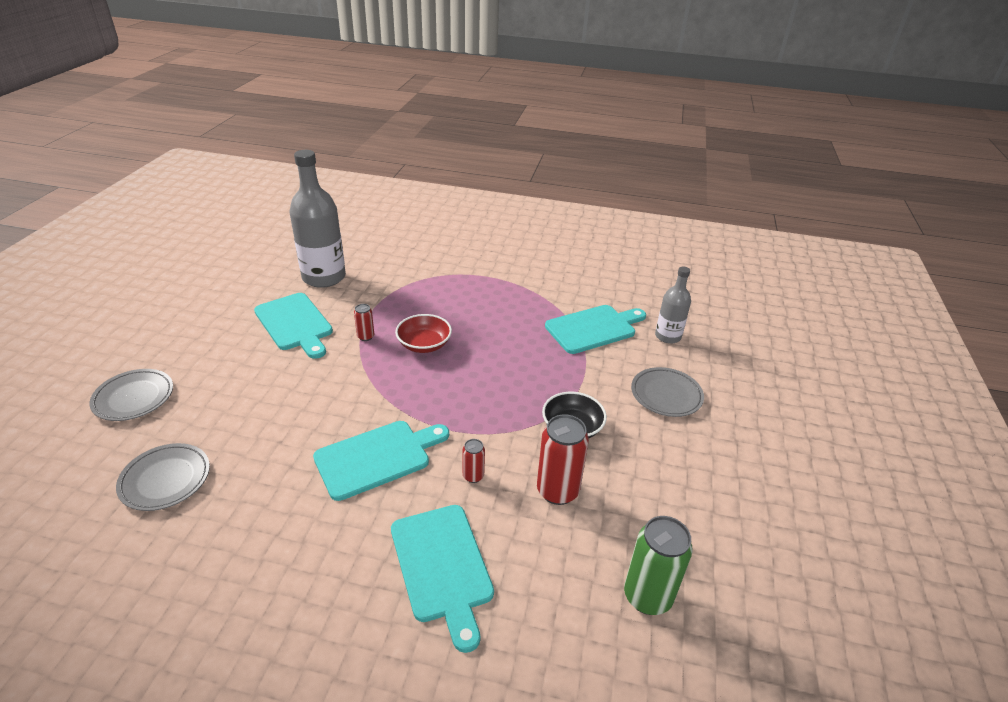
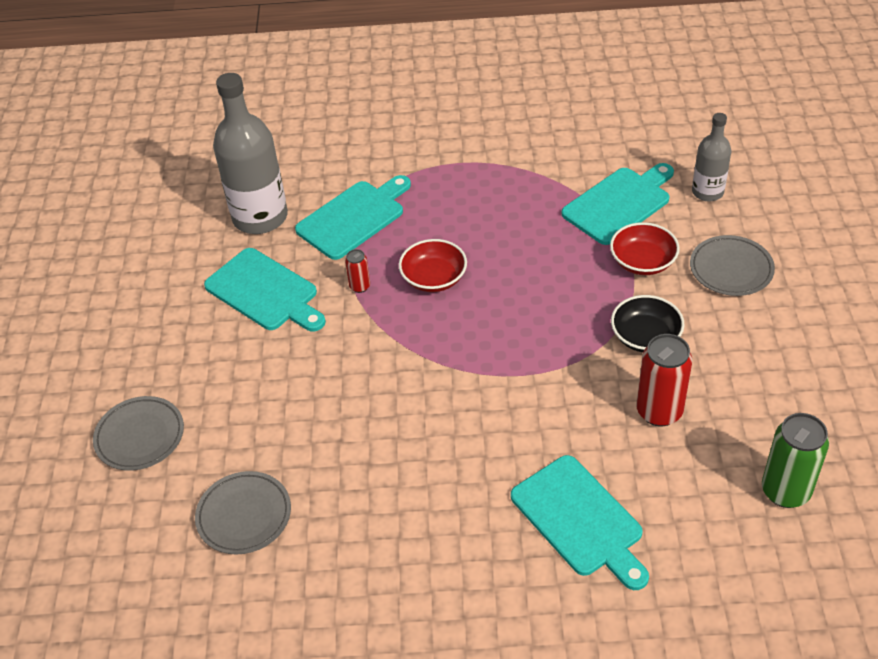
camera: 10 degrees left, 10 degrees up
turquoise cutting board [313,421,449,501] -> turquoise cutting board moved to [295,175,411,260]
red can [463,439,485,483] -> none
none -> red bowl [610,222,680,275]

